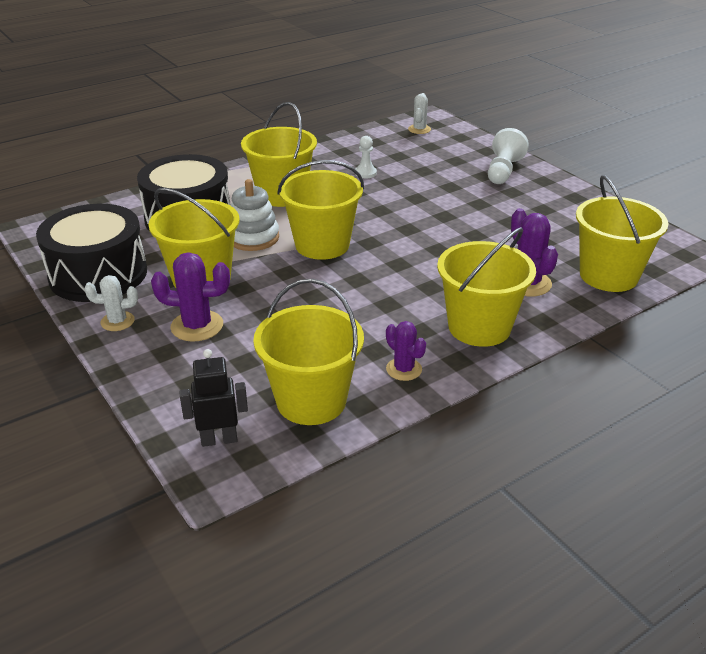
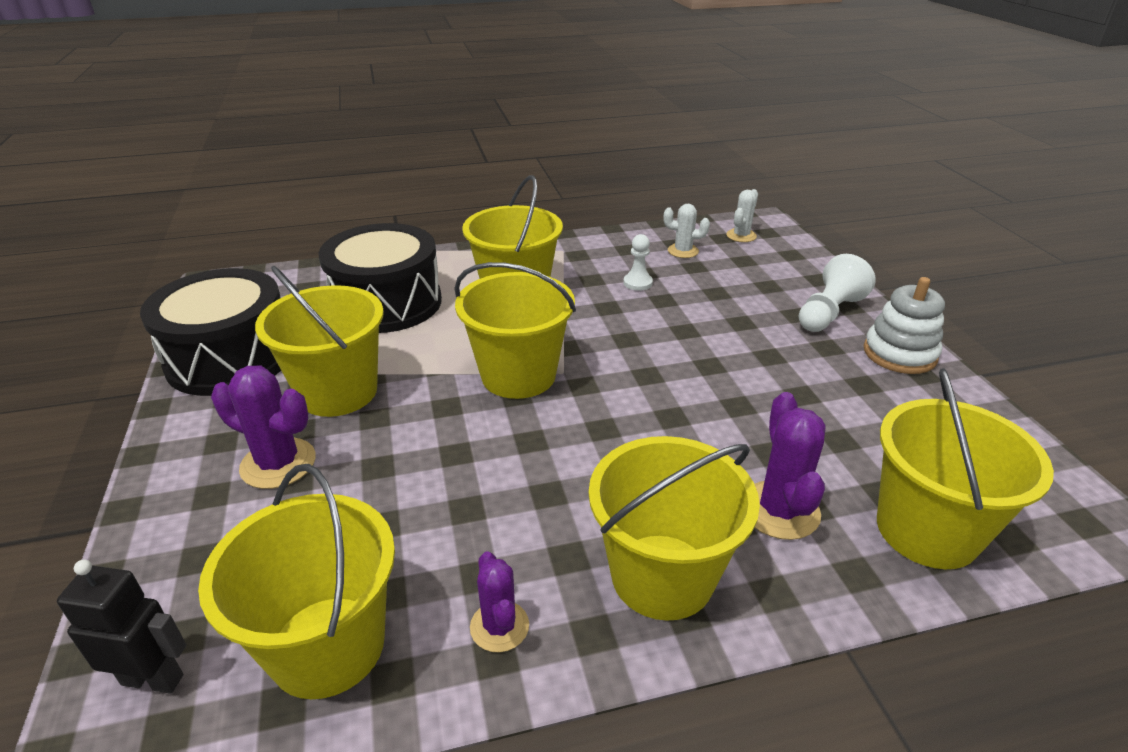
camera: 20 degrees right, 0 degrees up
white cactus [85,275,138,331] -> white cactus moved to [664,204,710,258]
white stacking toy [230,179,279,251] -> white stacking toy moved to [864,277,945,374]

